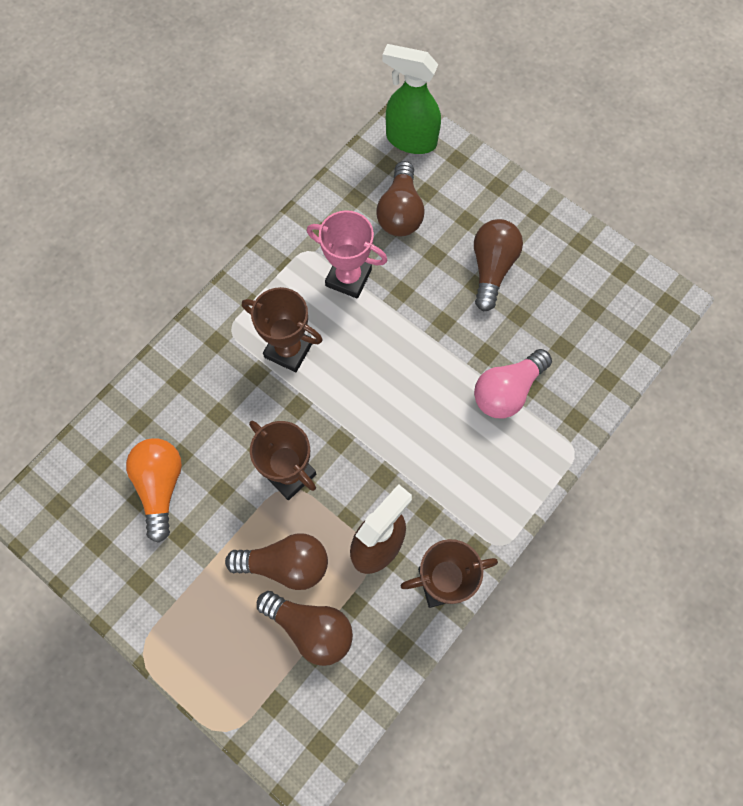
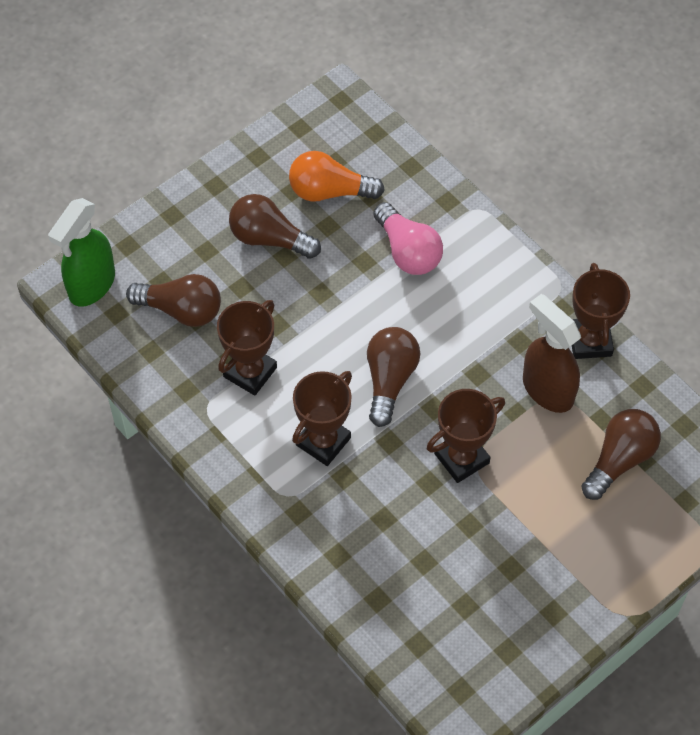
camera: 80 degrees left, 10 degrees down
orange light bulb [126,438,182,543] -> orange light bulb moved to [289,151,385,202]
brown light bulb [225,533,328,590] -> brown light bulb moved to [367,327,420,427]
pink trophy [307,210,388,299] -> brown trophy [217,300,277,395]

